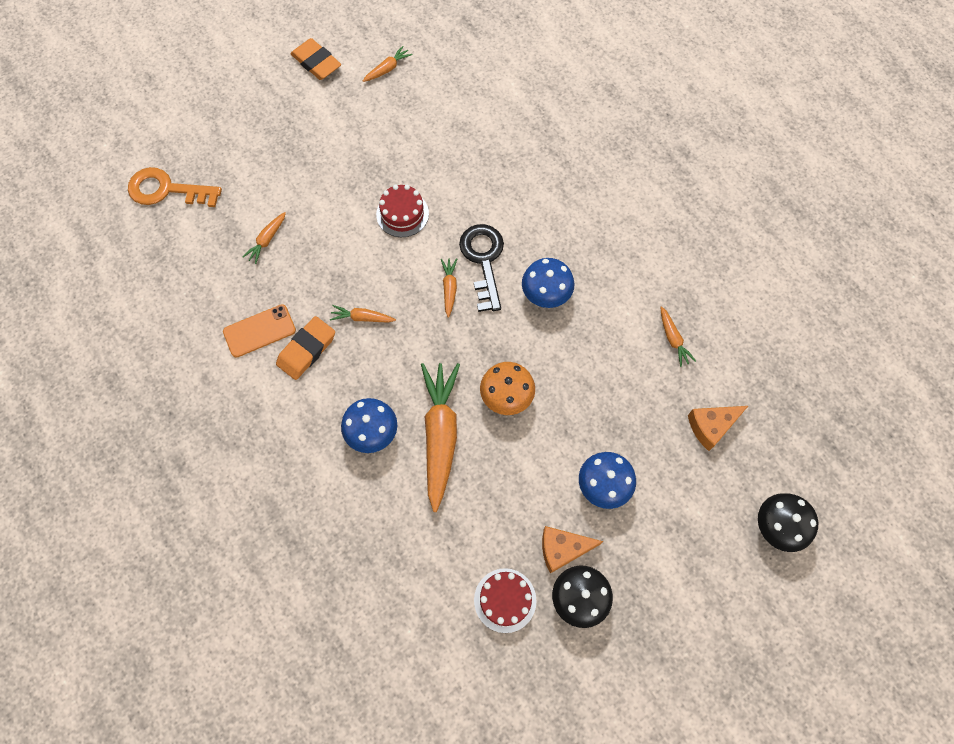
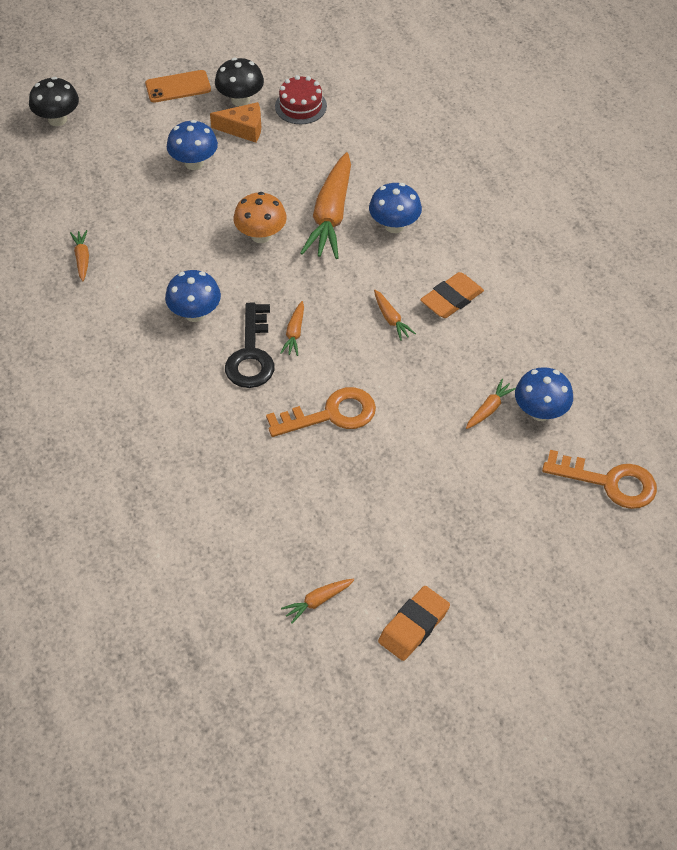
camera: 170 degrees left, 15 degrees down
orange phone [223,304,296,358] -> orange phone moved to [145,70,211,103]
orange eraser [290,38,341,80] -> orange eraser turned 75 degrees clockwise [378,586,450,661]
orange carrot [330,305,396,323] -> orange carrot turned 45 degrees clockwise [374,290,416,341]
red cake [376,185,429,237] -> orange key [266,387,376,437]
orange cheese [688,406,748,451] -> none
none -> blue mushroom [515,367,573,421]

